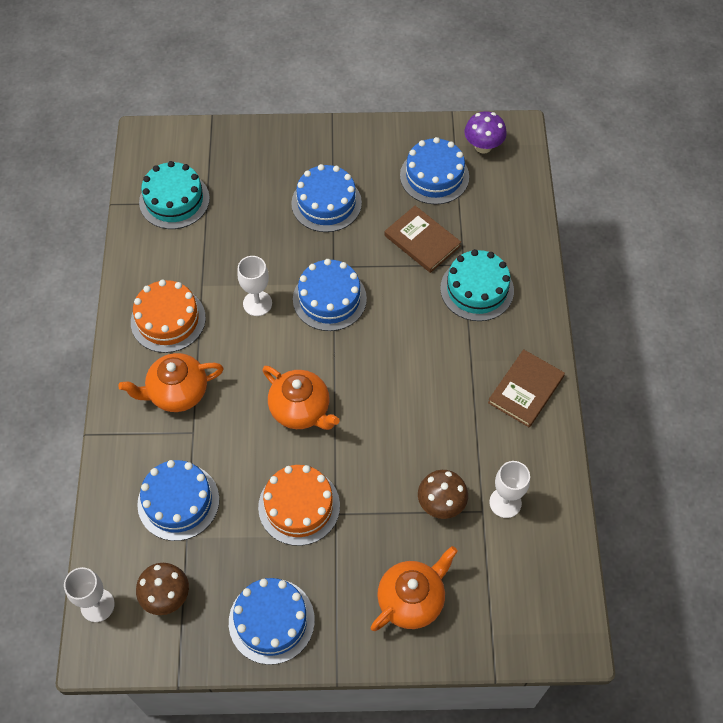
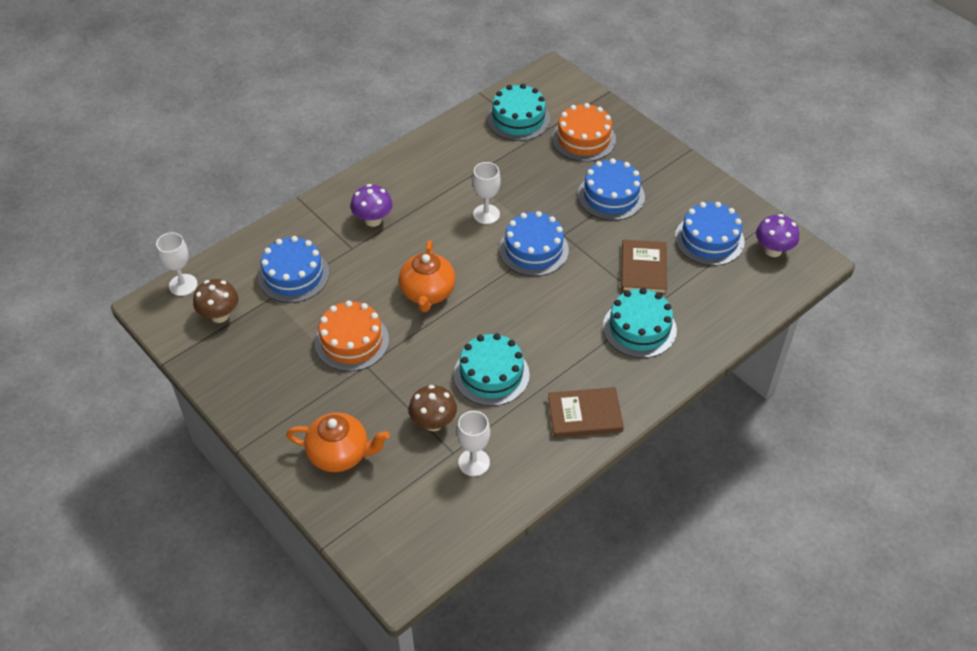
camera: 50 degrees right, 10 degrees down
orange teapot [118,353,224,412] -> purple mushroom [351,184,393,227]
orange cake [131,280,206,353] -> orange cake moved to [552,103,616,162]
blue cake [229,578,315,665] -> none
none -> turquoise cake [454,333,530,406]

